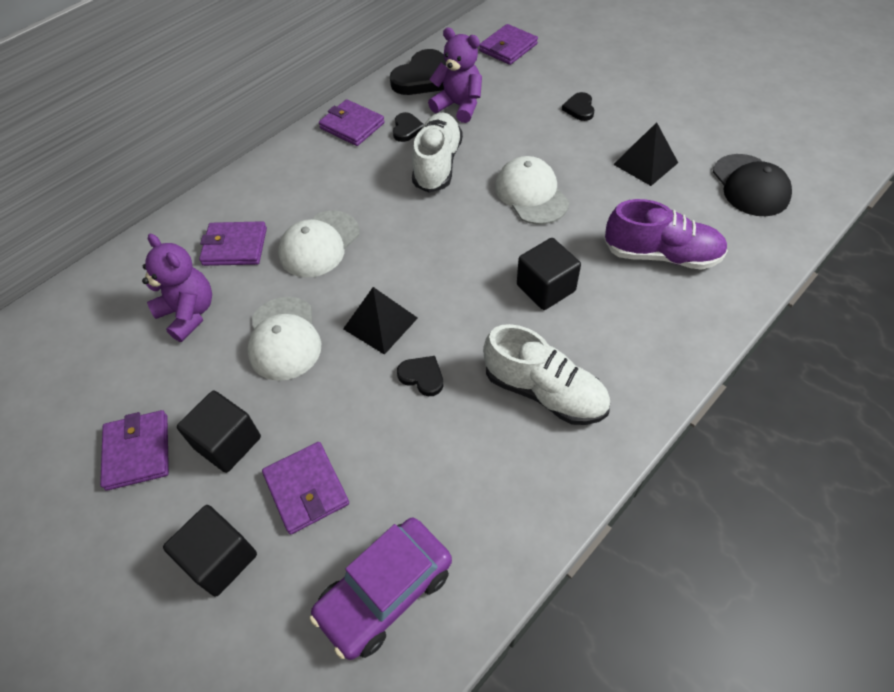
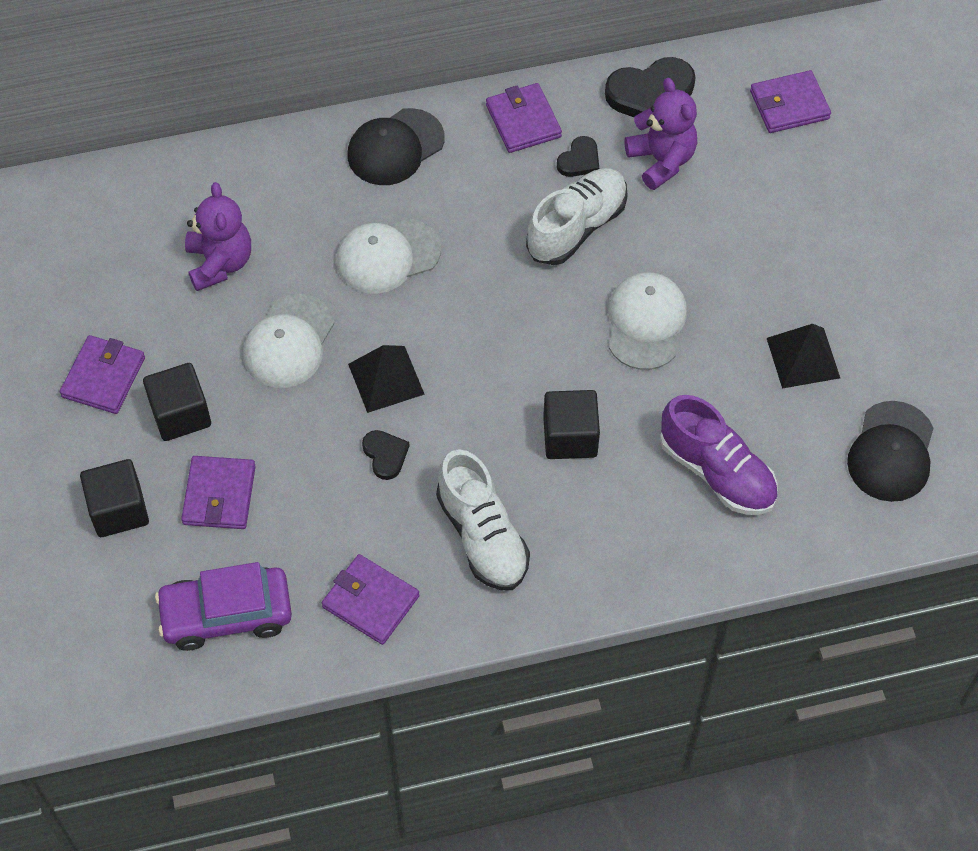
camera: 30 degrees right, 5 degrees up
purple wallet [199,221,267,266] -> purple wallet moved to [322,554,420,645]
black heart [562,92,595,121] -> none
none -> black cap [348,108,445,185]

